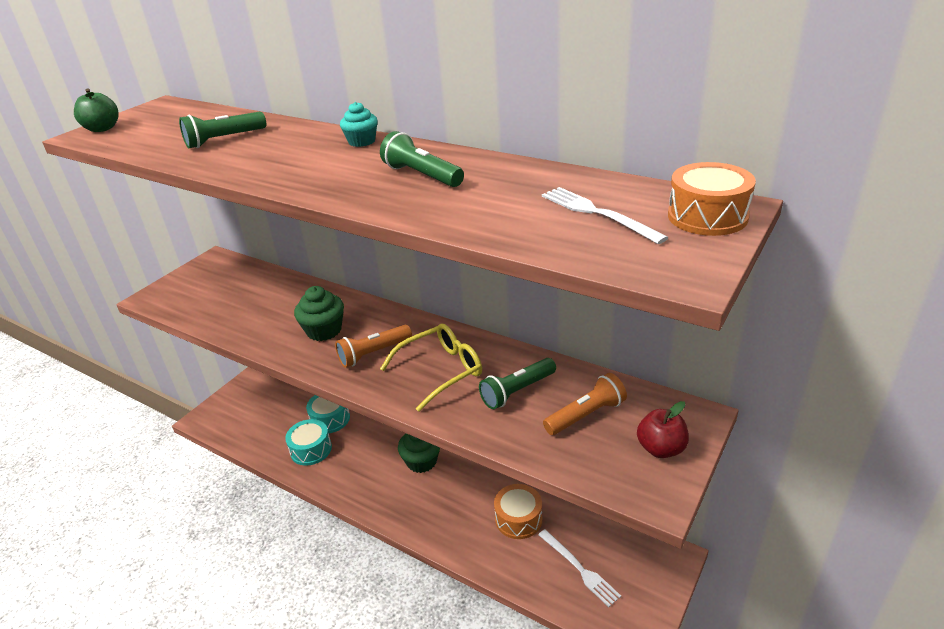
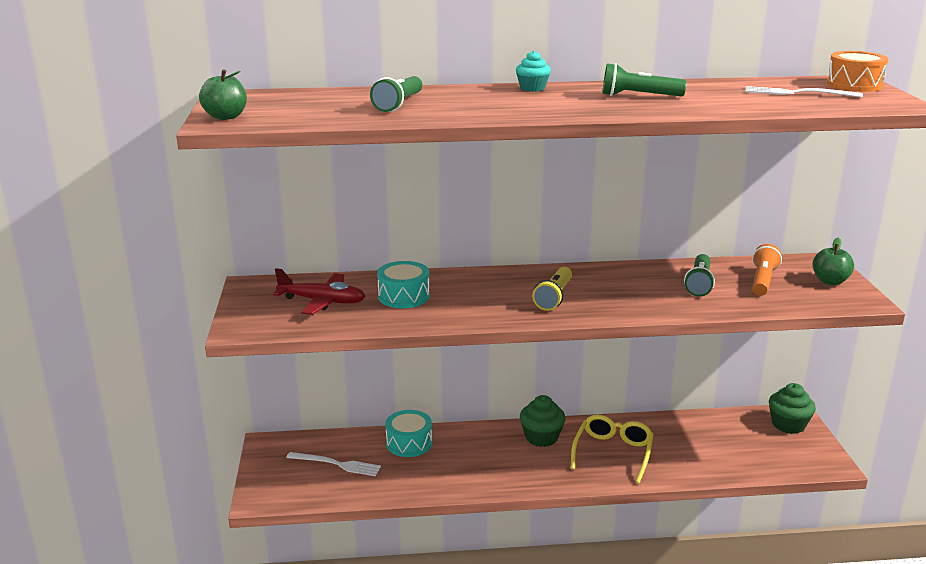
camera: 40 degrees left, 10 degrees down
turquoise drum [285,419,332,466] -> turquoise drum moved to [377,261,430,308]
green cupcake [294,286,344,341] -> green cupcake moved to [769,383,816,434]
orange flashlight [335,325,412,368] -> yellow flashlight [532,267,572,311]
yellow glasses [380,324,482,412] -> yellow glasses moved to [571,414,654,483]
orange drum [494,484,542,539] -> none
white fork [538,529,621,607] -> white fork moved to [286,452,381,476]
red apple [637,401,689,458] -> green apple [812,238,854,285]
none -> red plane [273,268,366,315]

